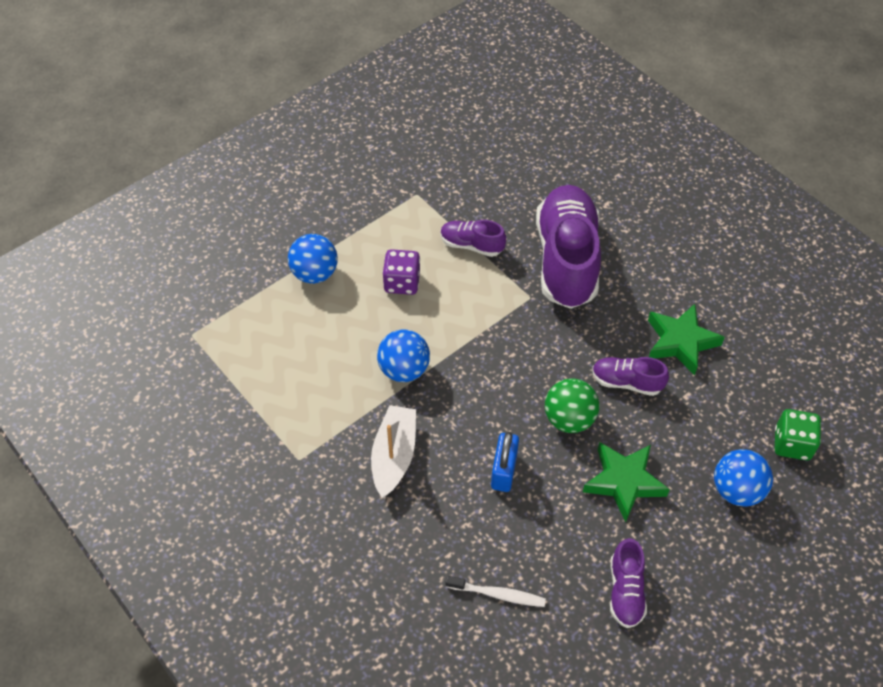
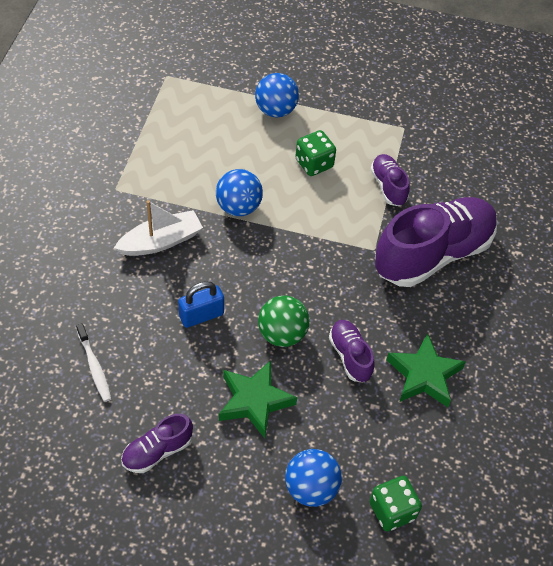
camera: 50 degrees right, 0 degrees up
purple dice [382,249,420,295] -> green dice [295,130,336,176]

